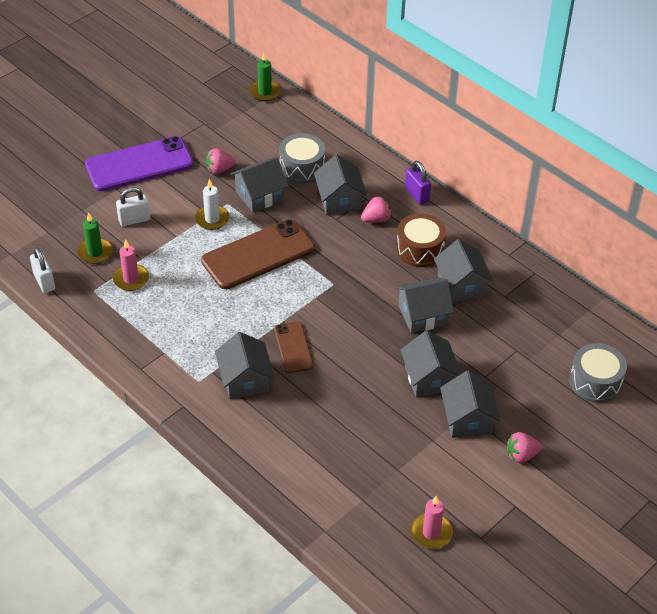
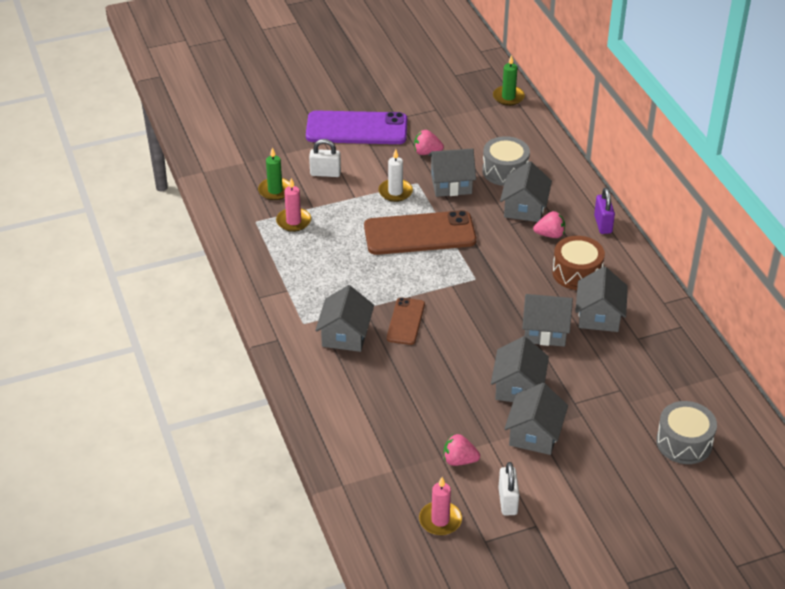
camera: 25 degrees right, 5 degrees down
white padlock [30,247,55,293] -> white padlock moved to [498,462,519,516]
pink strawberry [507,432,542,463] -> pink strawberry moved to [444,434,480,466]

